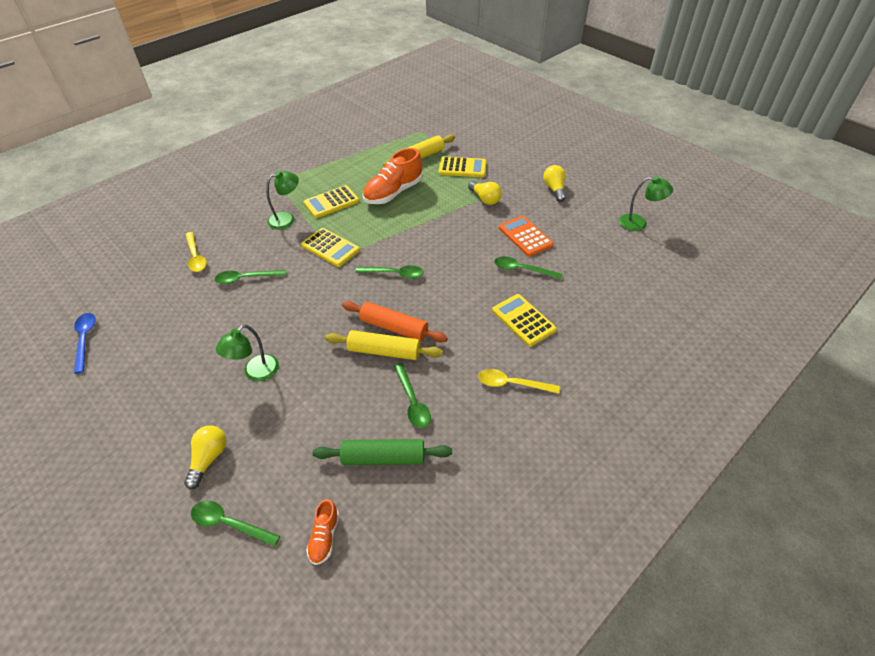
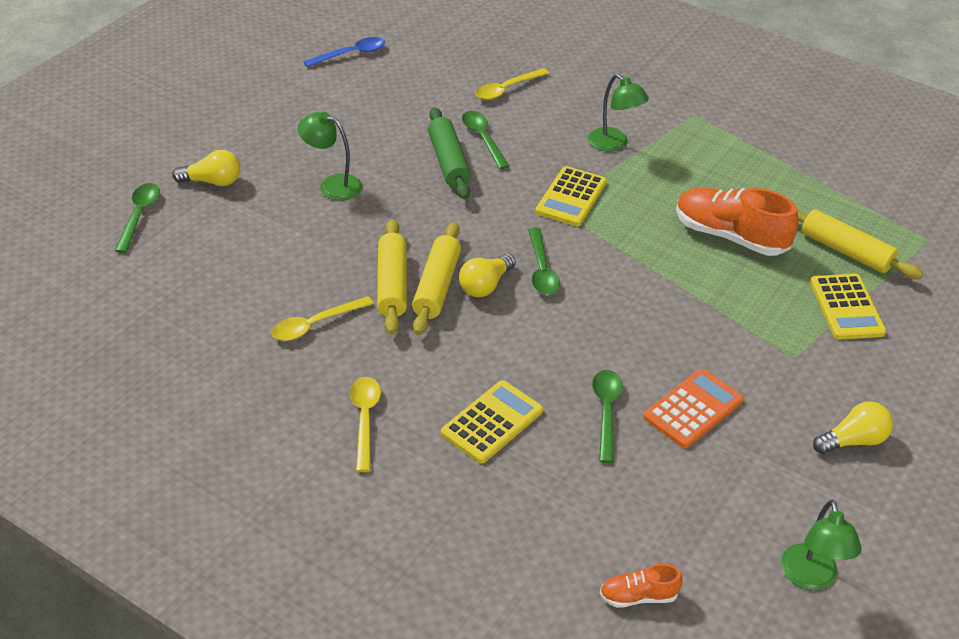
camera: 75 degrees right, 5 degrees down
yellow calculator [303,185,359,218] -> none
orange shoe [306,499,339,565] -> orange shoe moved to [600,564,683,608]
green rolling pin [313,439,452,465] -> green rolling pin moved to [428,107,471,200]
orange rolling pin [342,301,448,343] -> yellow rolling pin [412,222,461,335]
green spoon [394,364,431,428] -> yellow spoon [271,296,374,341]
yellow light bulb [468,181,502,205] -> yellow light bulb moved to [459,253,516,297]

